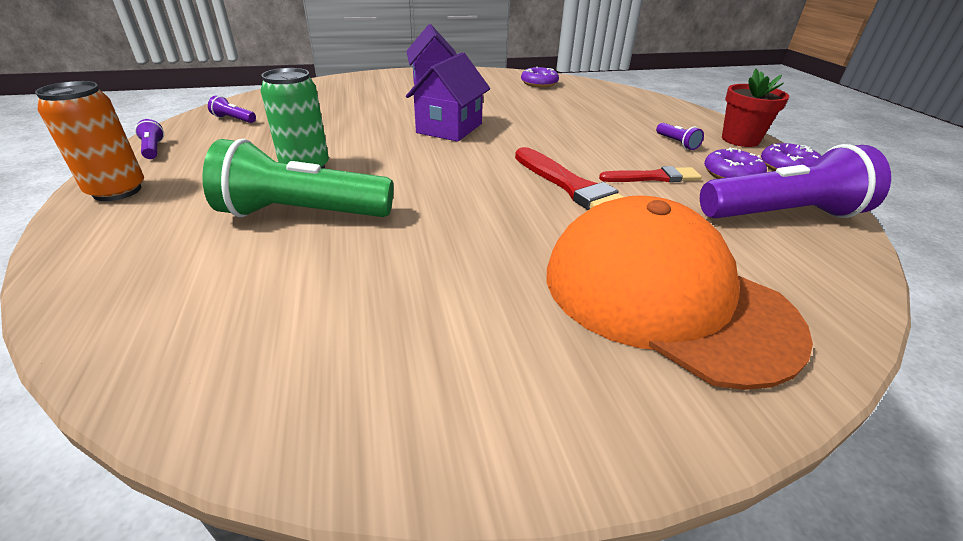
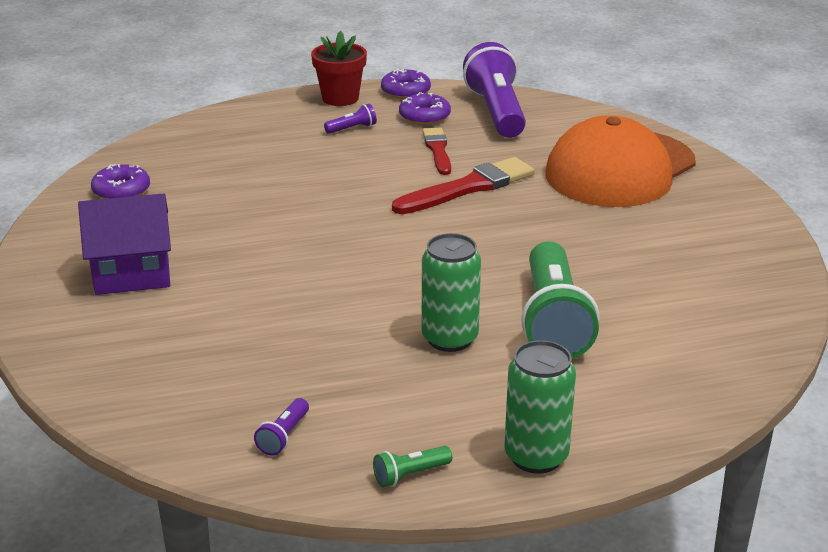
camera: 90 degrees left, 5 degrees down
orange can [35,81,144,201] -> green can [505,340,576,474]
purple flashlight [135,119,164,159] -> green flashlight [373,446,452,487]
purple house [406,52,490,142] -> none

